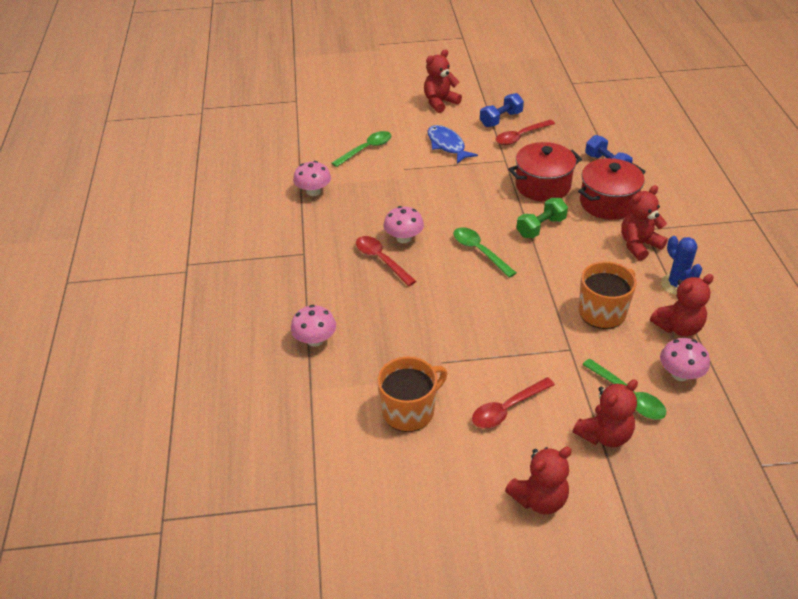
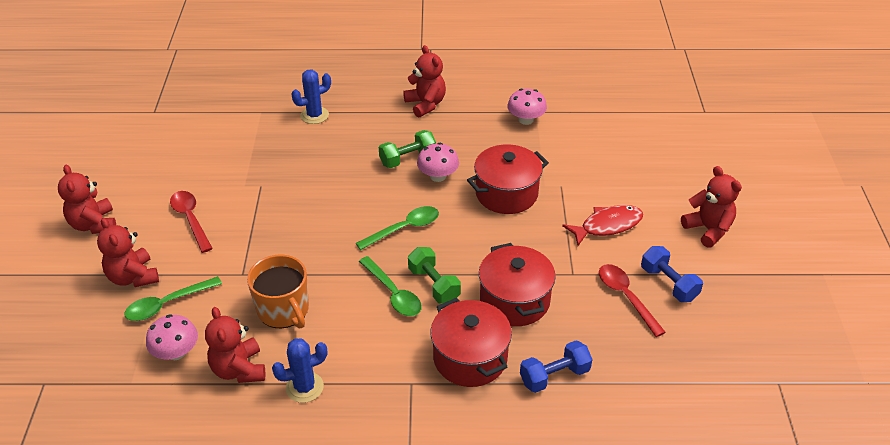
camera: 95 degrees right, 0 degrees up
pink mushroom [291,305,336,347] -> blue cactus [291,70,331,124]
green spoon [332,131,391,167] -> green spoon moved to [359,256,422,316]
red spoon [356,236,416,286] -> green dumbbell [379,130,436,168]
orange mug [377,357,447,432] -> none
blue fish [427,125,478,164] -> red fish [562,205,643,246]
red teddy bear [621,185,668,261] -> red teddy bear moved to [403,45,446,117]
none -> red pot [467,144,549,214]

